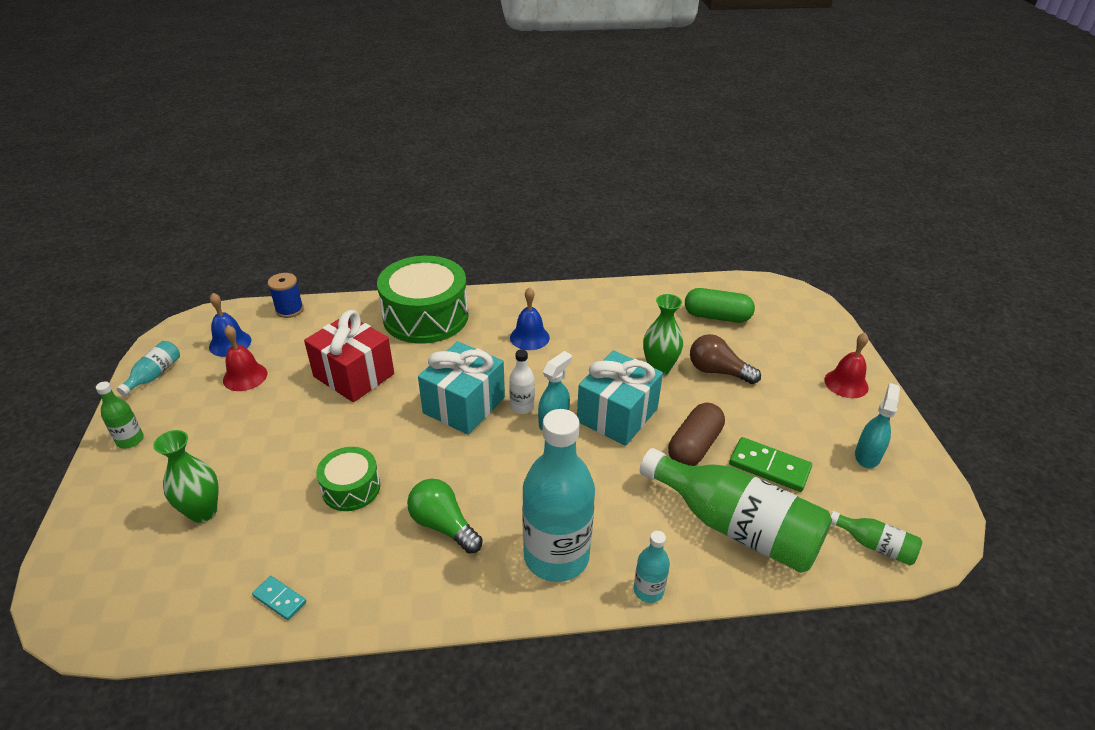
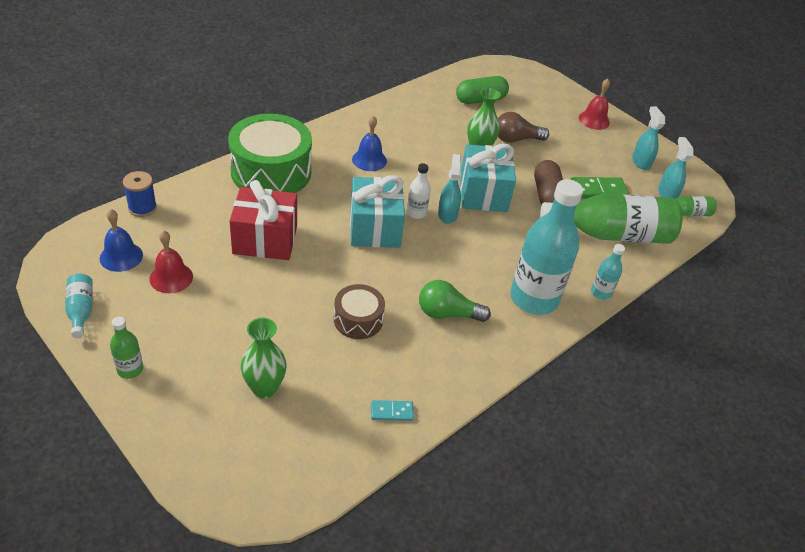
camera: 40 degrees left, 5 degrees up
green drum [316,447,380,511] -> brown drum [334,284,385,339]
none -> turquoise spray bottle [658,137,694,199]

